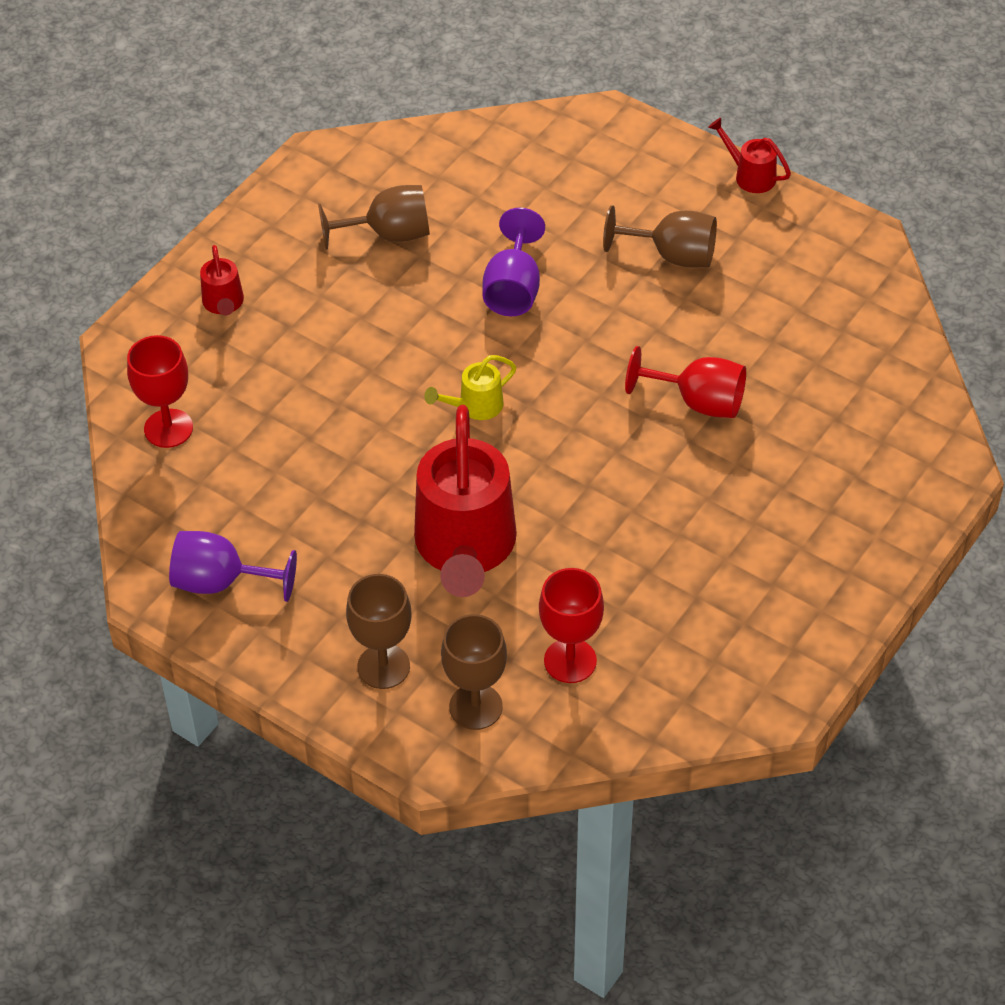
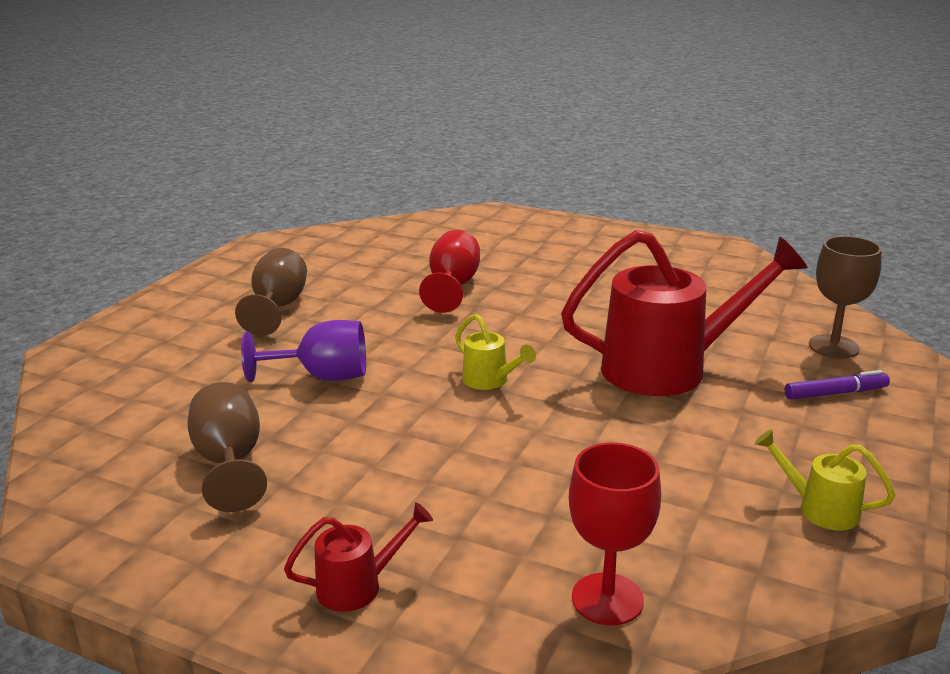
camera: 100 degrees left, 25 degrees down
purple goblet [169,531,297,602] -> yellow watering can [755,429,895,531]
brown goblet [346,574,412,689] -> purple marker [785,370,890,400]
red goblet [539,568,604,683] -> none
red watering can [708,118,791,193] -> none

